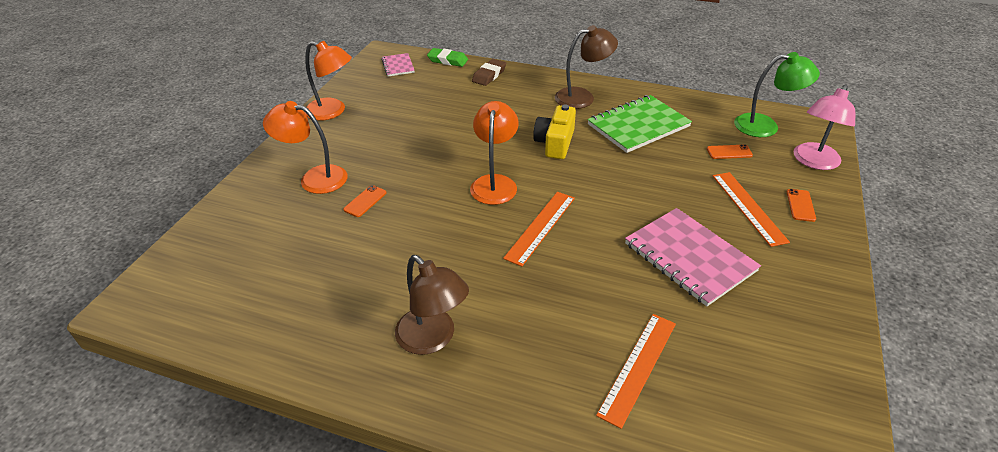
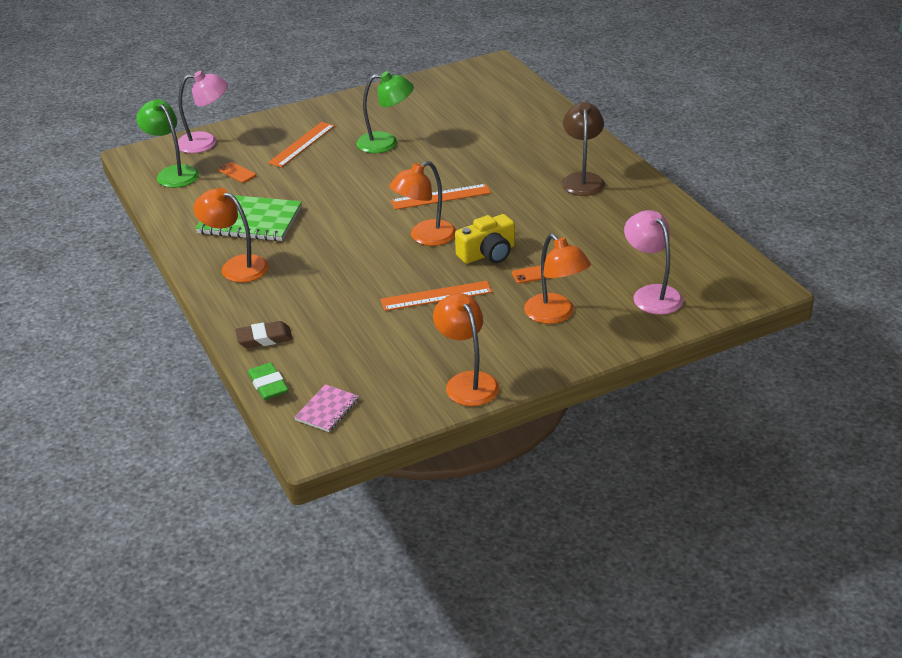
camera: 135 degrees left, 5 degrees down
yellow camera [533,104,576,159] -> yellow camera moved to [455,214,515,264]
brown lamp [555,25,618,109] -> orange lamp [193,188,269,283]
orange ruler [596,314,676,429] -> orange ruler moved to [380,281,492,311]
pink notebook [625,208,761,306] -> green lamp [356,71,414,153]
orange phone [787,189,816,222] -> none
none -> pink lamp [624,210,683,315]

